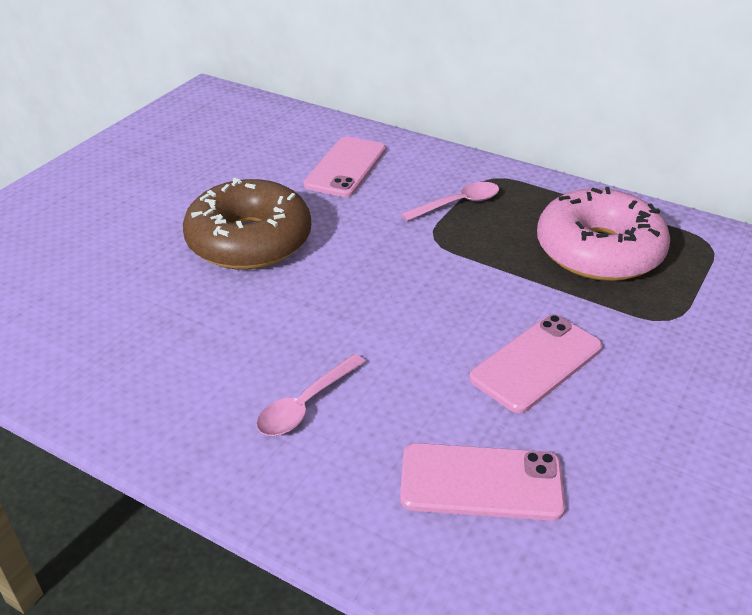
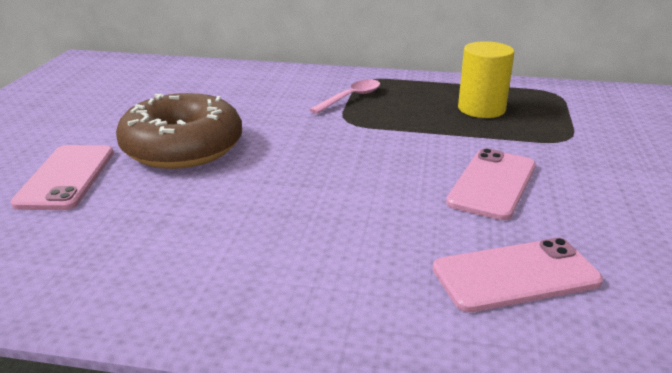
camera: 20 degrees left, 10 degrees down
pink spoon [256,354,366,436] -> none
pink phone [304,136,386,197] -> pink phone moved to [10,145,114,210]
pink donut [537,187,670,281] -> yellow cylinder [458,41,514,118]

